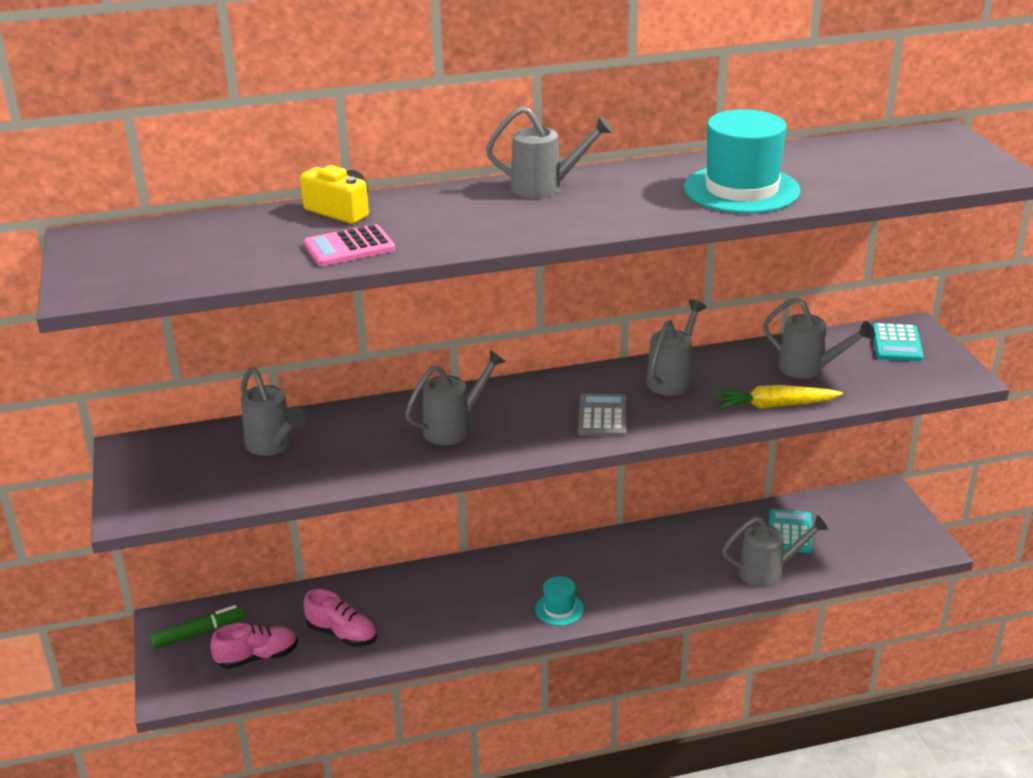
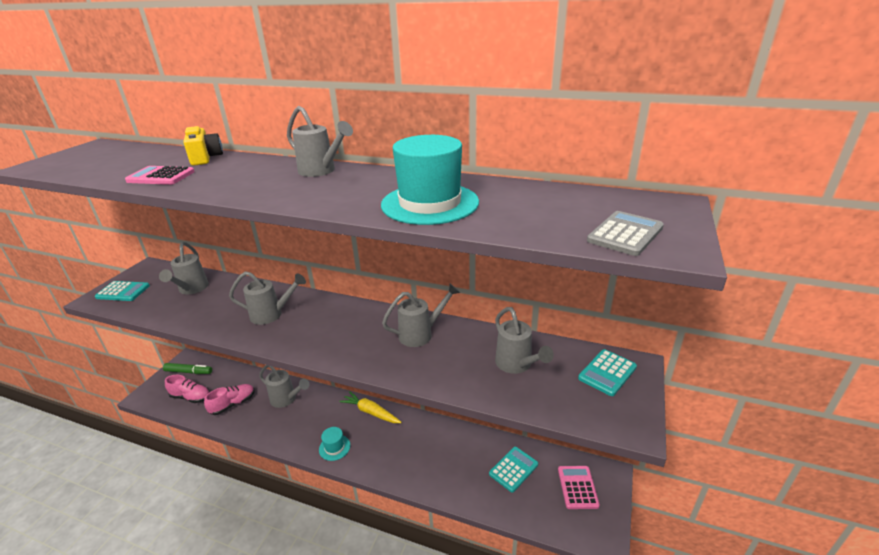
camera: 35 degrees right, 0 degrees up
pink shoe [304,589,377,646] -> pink shoe turned 105 degrees counterclockwise [204,384,255,415]
grey calculator [578,394,627,437] -> grey calculator moved to [587,211,664,256]
yellow carrot [715,385,843,409] -> yellow carrot moved to [339,391,402,423]
grey watering can [722,515,829,588] -> grey watering can moved to [259,365,309,408]
none -> turquoise calculator [95,281,150,301]
none -> pink calculator [558,466,600,509]

